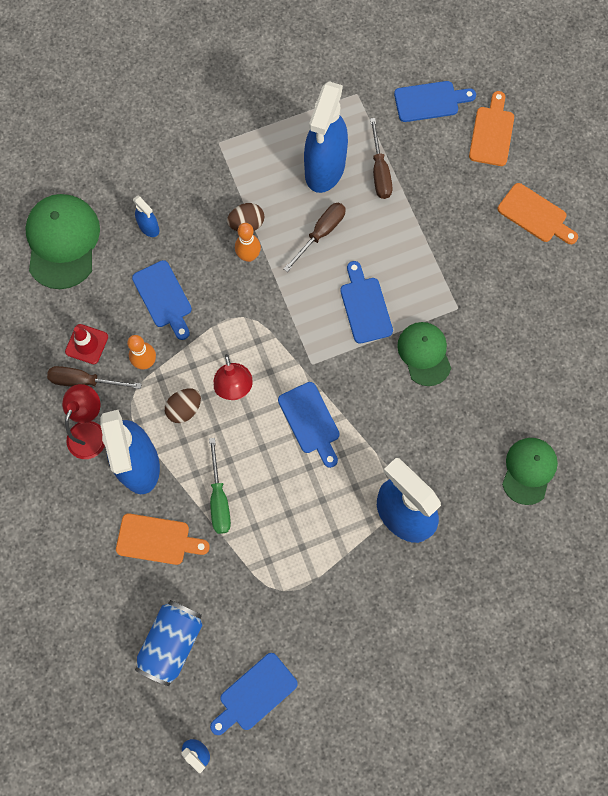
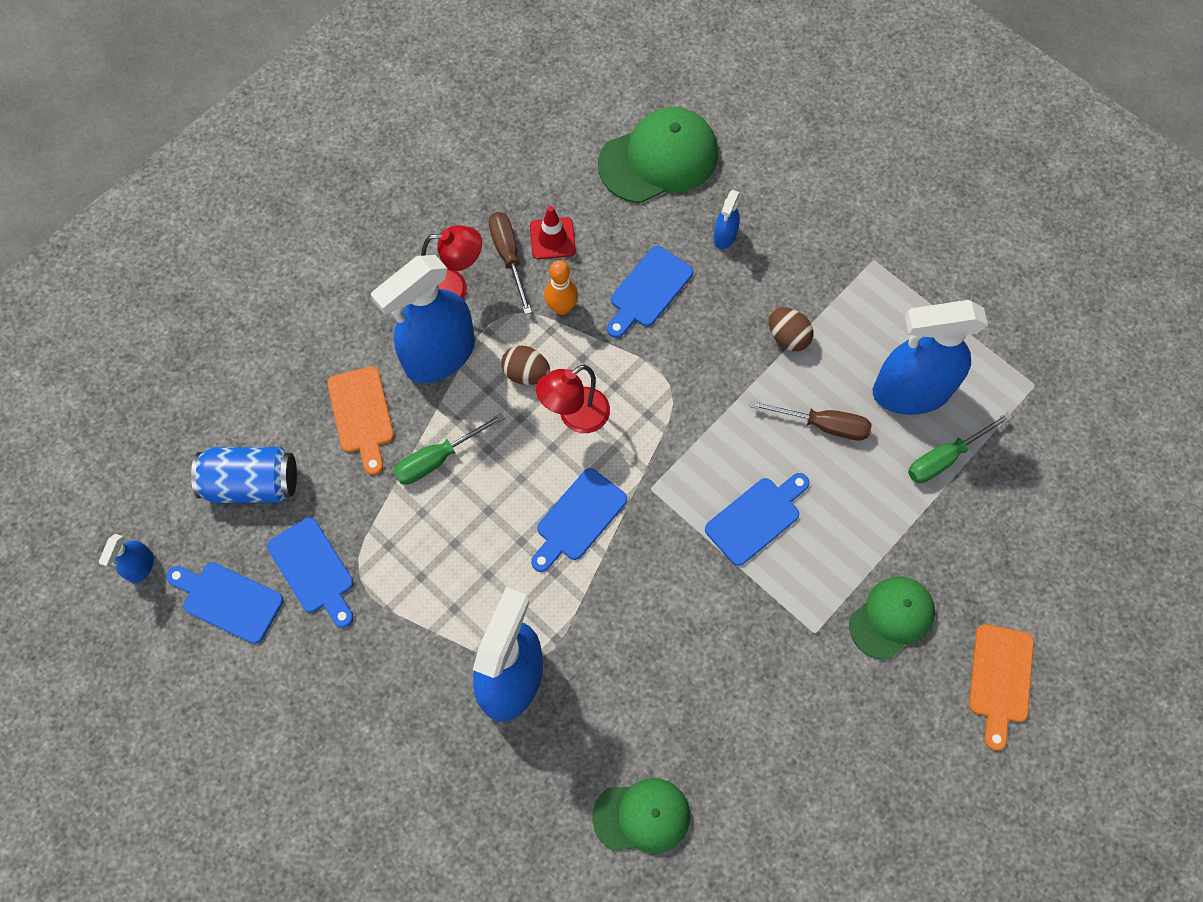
camera: 65 degrees right, 5 degrees down
orange bowling pin [235,223,261,262] -> none
brown screwdriver [370,118,393,199] -> green screwdriver [908,412,1012,483]
blue cutting board [394,81,476,122] -> blue cutting board moved to [267,517,354,628]
green cap [397,322,451,386] -> green cap moved to [849,576,935,660]
orange cutting board [469,91,514,166] -> none

